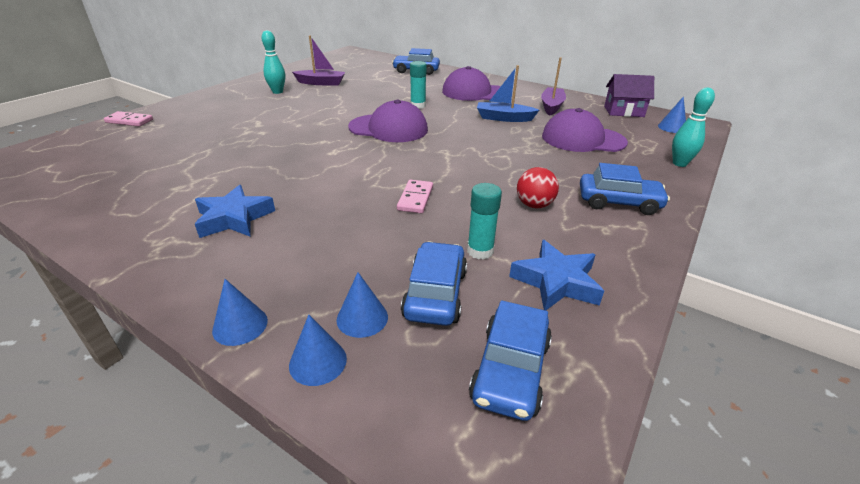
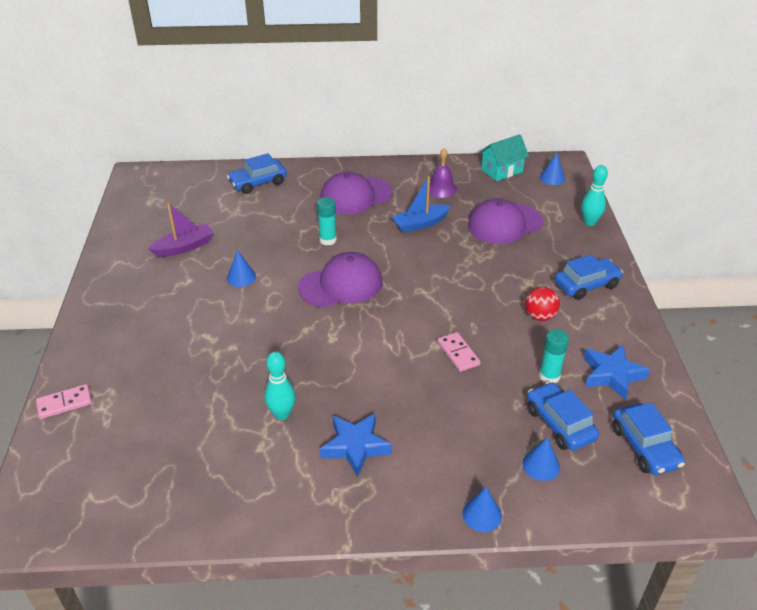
camera: 35 degrees left, 5 degrees up
turquoise bowling pin [262,30,285,94] -> turquoise bowling pin moved to [265,352,295,420]
blue cone [289,315,347,386] -> blue cone moved to [227,250,256,287]
purple boat [541,57,566,116] -> purple bell [429,148,457,198]
purple house [604,74,654,117] -> turquoise house [479,134,529,181]

